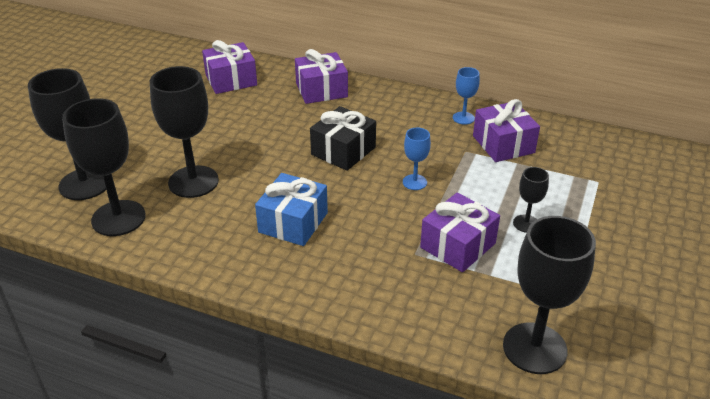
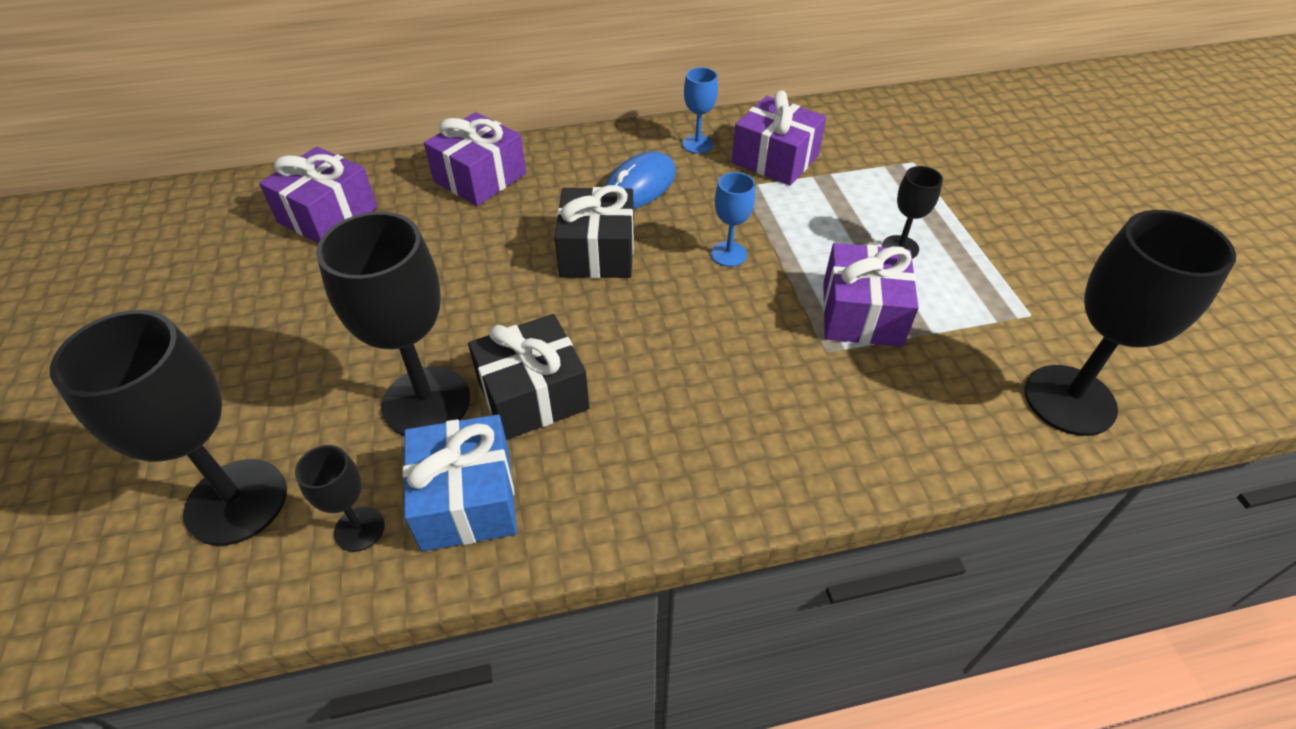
camera: 35 degrees left, 10 degrees up
black goblet [62,98,146,236] -> black goblet [295,445,385,552], size x0.49
blue gift [255,173,328,246] -> blue gift moved to [403,414,517,551]
none -> black gift [468,314,590,440]
none -> blue mouse [605,152,676,209]

